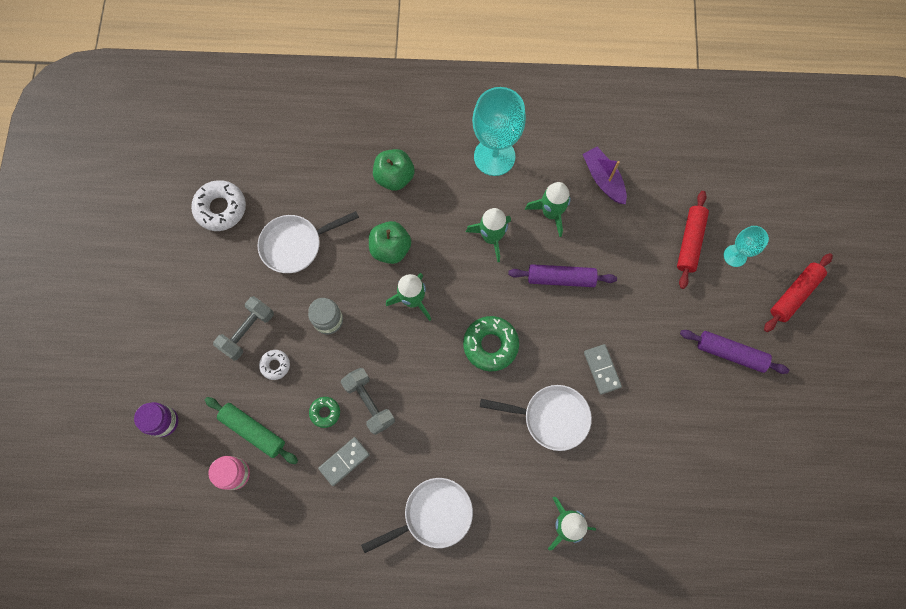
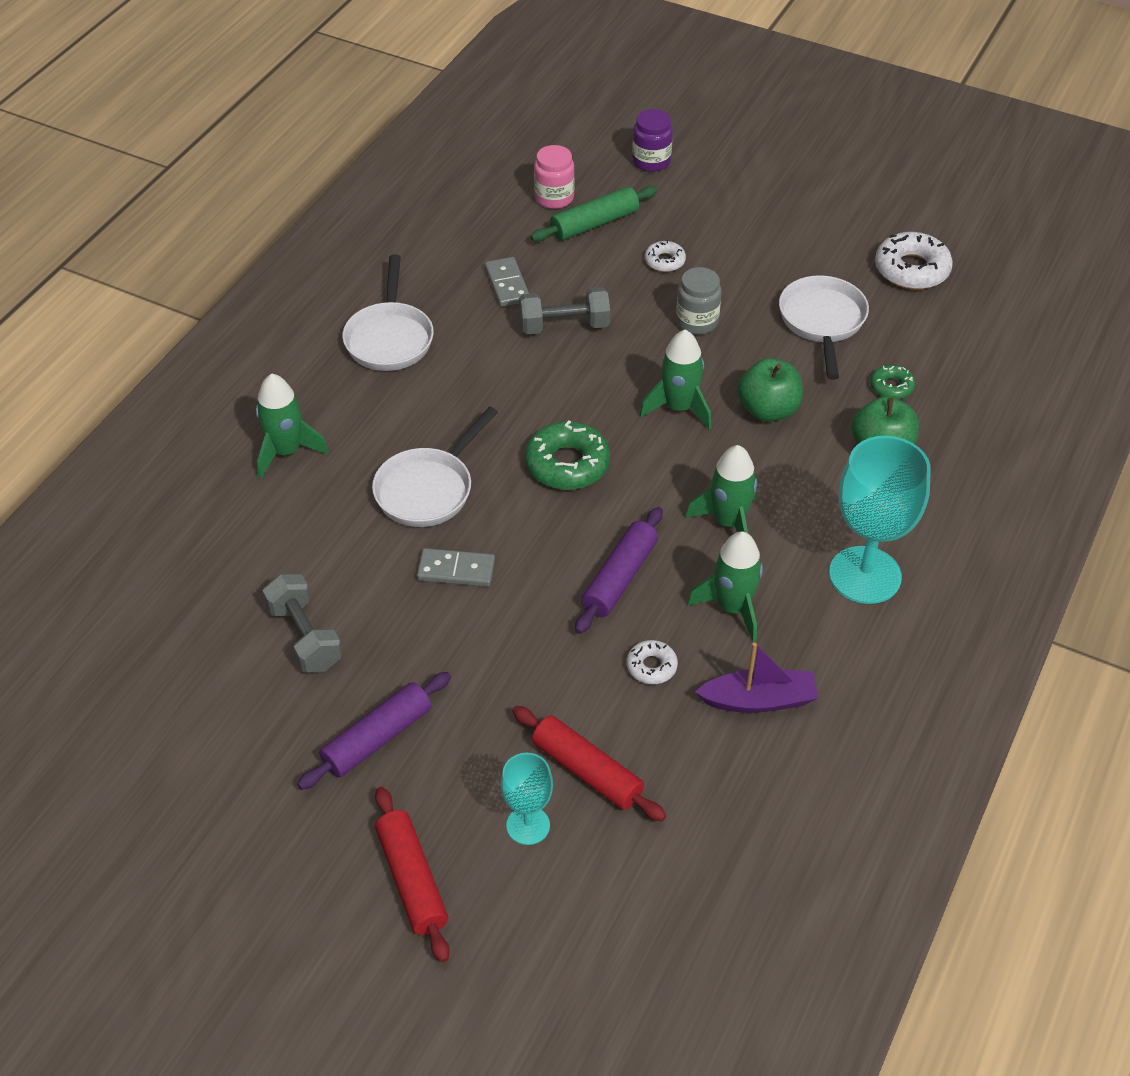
camera: 115 degrees right, 25 degrees down
grey dumbbell [213,296,274,361] -> grey dumbbell moved to [262,574,342,673]
green donut [309,397,340,428] -> green donut moved to [870,365,915,399]
none -> white donut [627,640,678,684]

